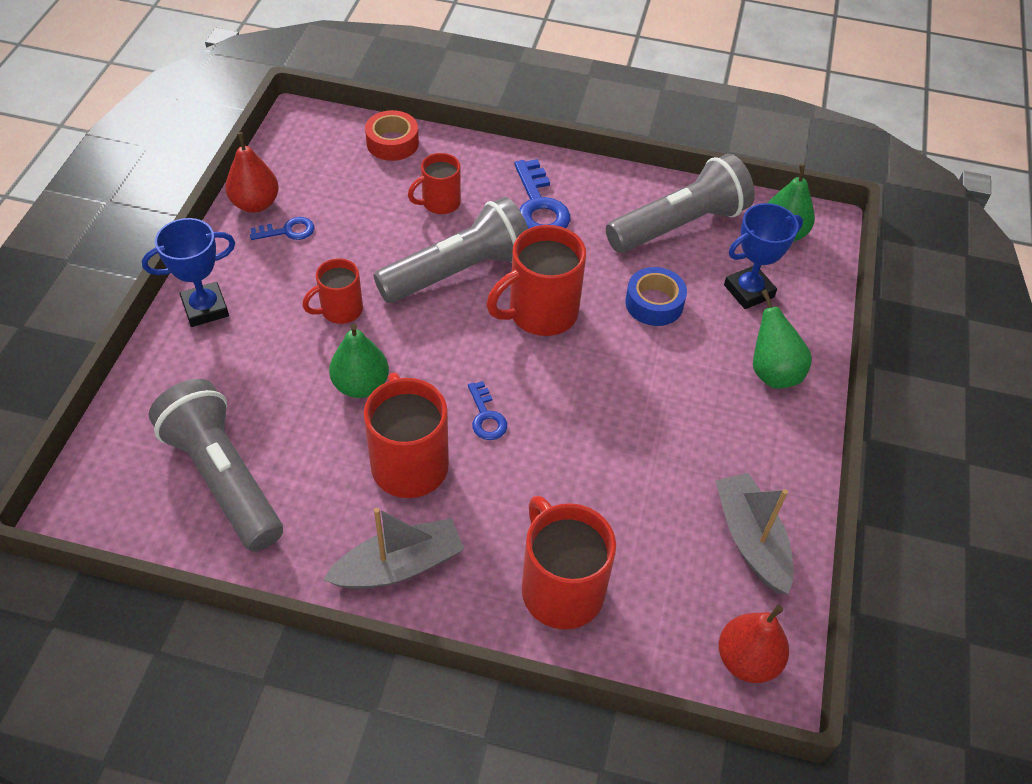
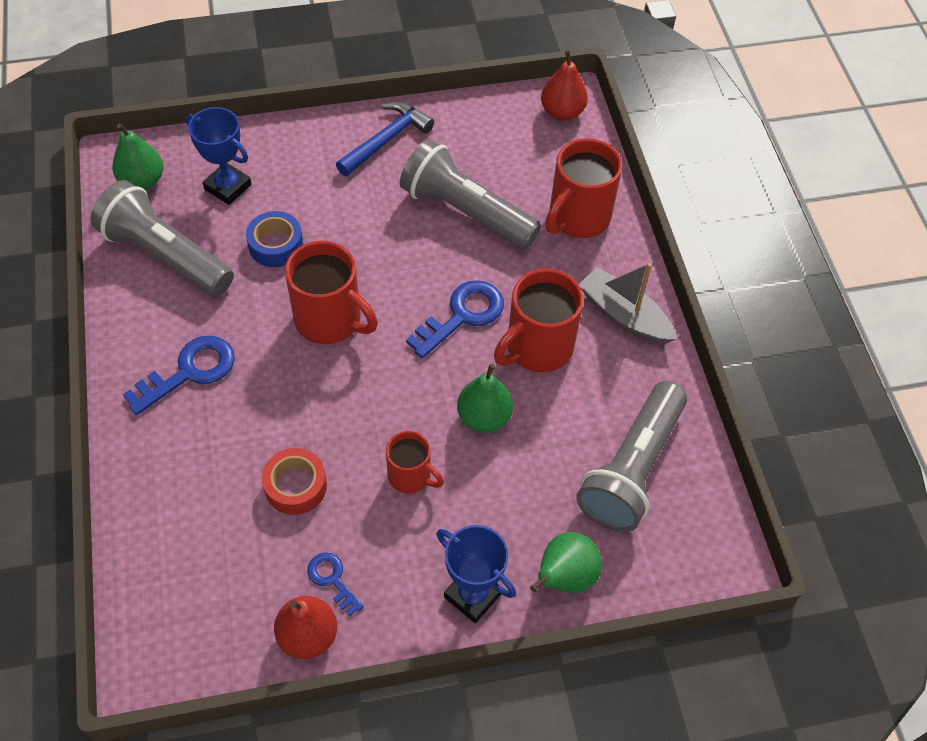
camera: 115 degrees left, 5 degrees up
red tape [365,110,419,161] -> red tape moved to [262,448,327,515]
grey flashlight [374,197,528,303] -> grey flashlight moved to [400,139,541,249]
red mug [408,153,461,214] -> none
blue key [468,381,507,440] -> blue key [406,280,504,358], size x1.75
grey boat [715,473,794,594] -> none
green pear [753,289,812,389] -> green pear moved to [530,532,602,593]
none -> blue hammer [336,102,434,176]

